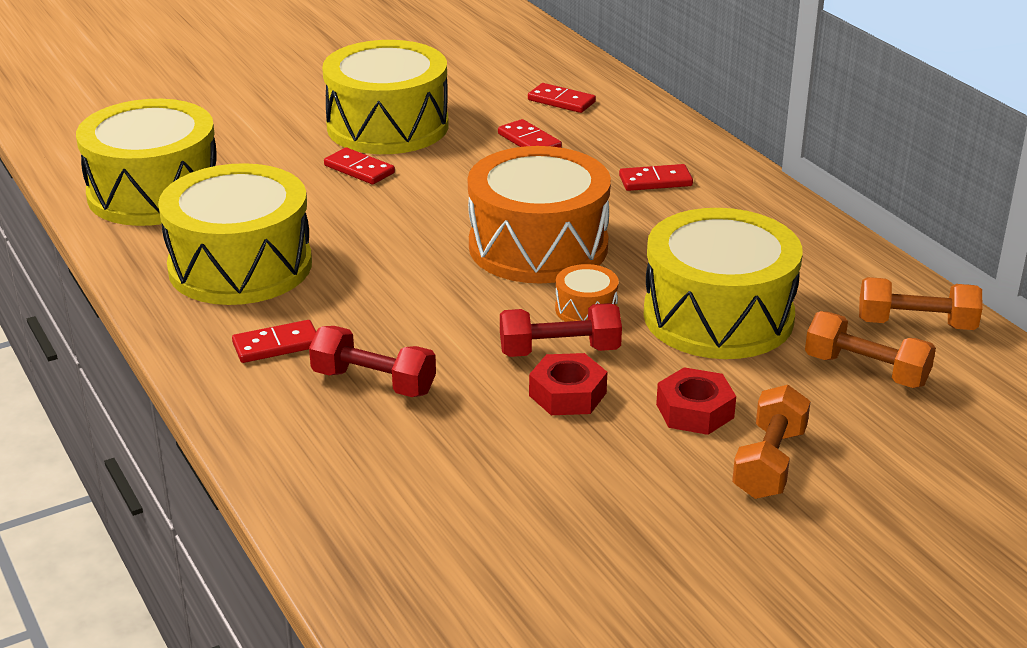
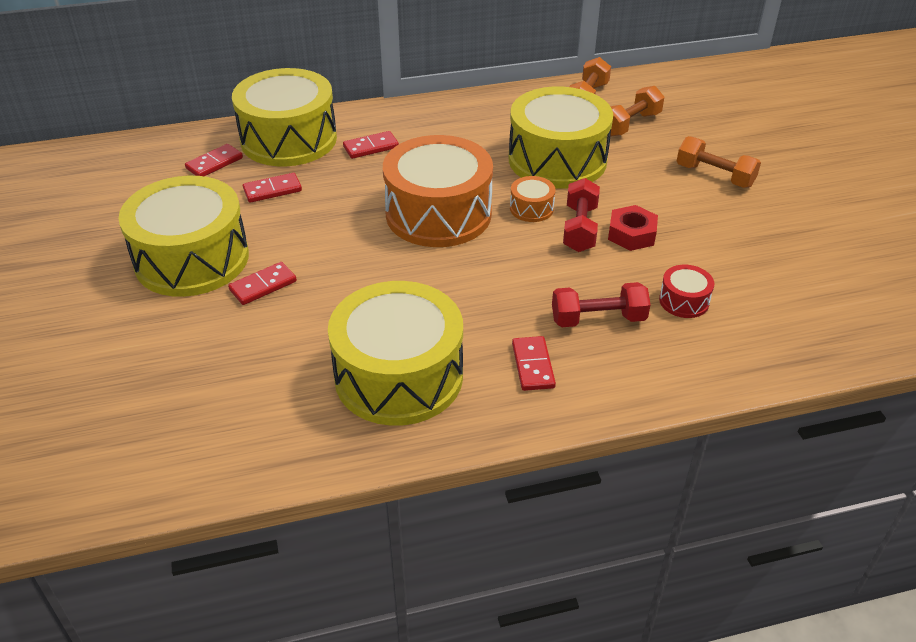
camera: 75 degrees left, 10 degrees up
yellow drum [76,99,217,226] -> yellow drum moved to [232,68,337,166]
red dumbbell [309,326,436,397] -> red dumbbell turned 45 degrees clockwise [552,282,651,327]
red domino [619,164,693,191] -> red domino turned 60 degrees clockwise [343,131,399,159]
red nut [656,367,736,435] -> none
none -> red drum [659,265,714,318]

